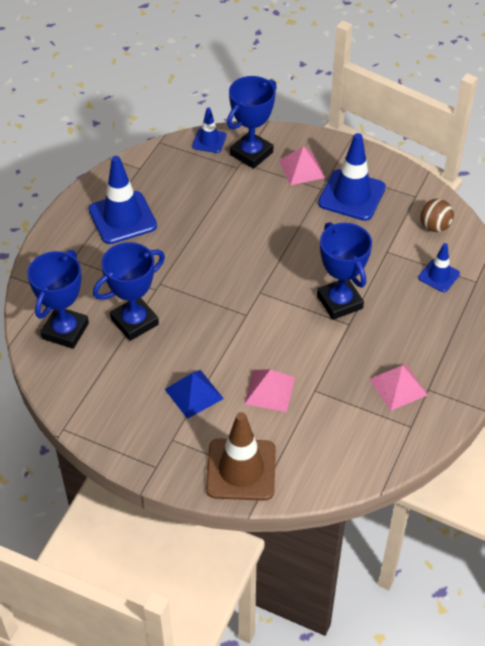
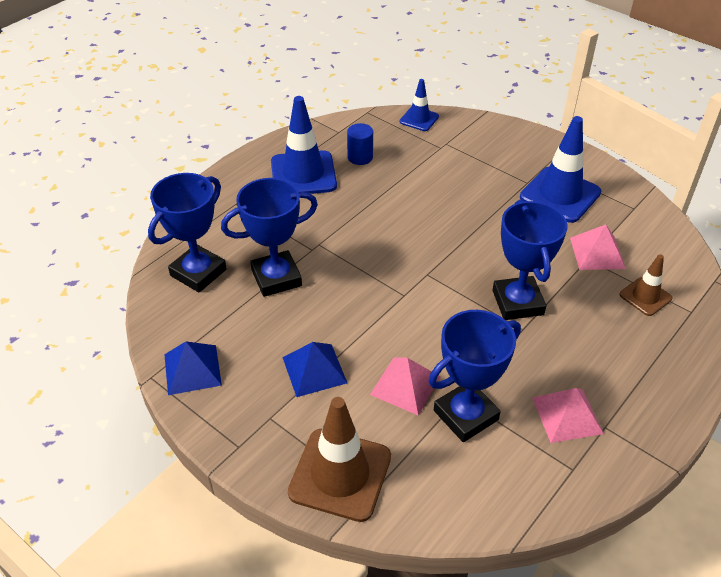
camera: 15 degrees right, 5 degrees down
blue trophy [227,76,277,169] -> blue trophy moved to [429,310,521,442]
pink pyramid [279,146,325,185] -> pink pyramid moved to [570,224,626,270]
blue traffic cone [418,243,460,292] -> brown traffic cone [620,254,672,316]
brown ball [420,199,454,232] -> none
none -> blue pyramid [164,341,222,395]
none -> blue cylinder [347,123,373,165]

